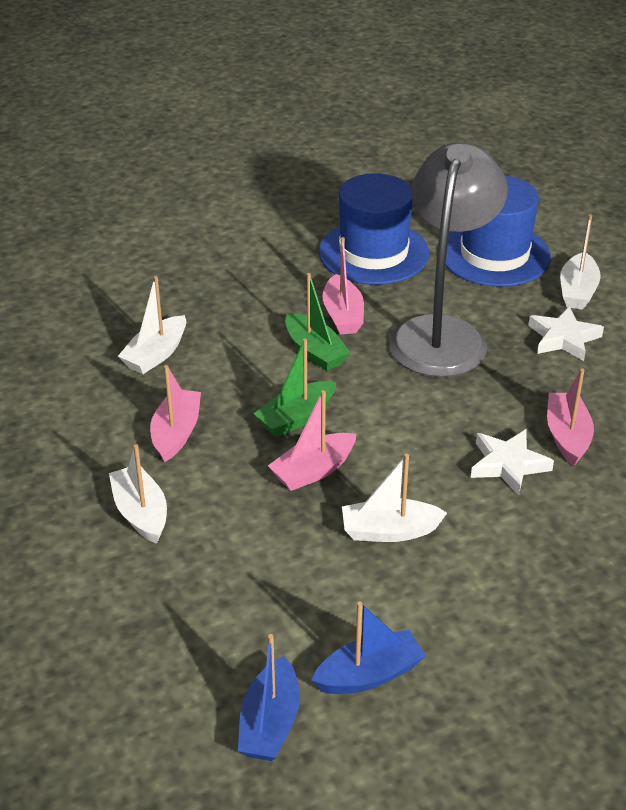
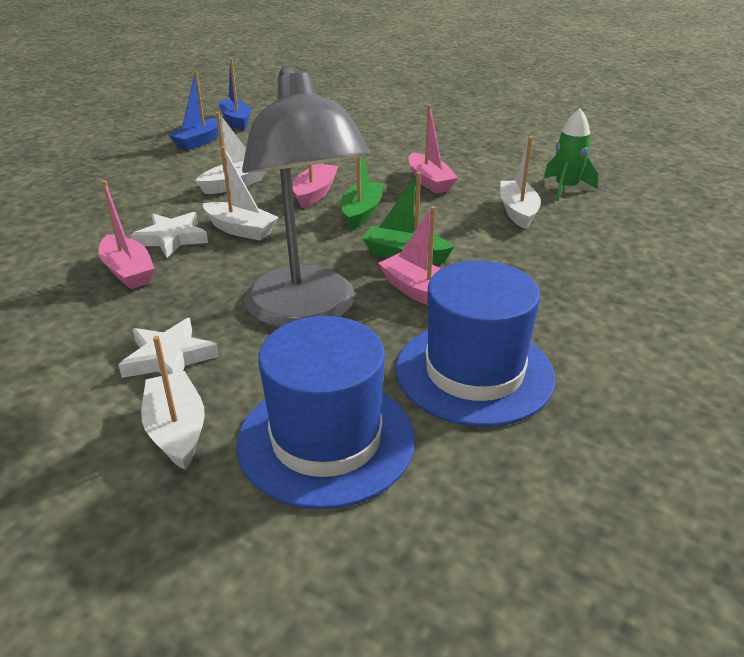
camera: 145 degrees right, 5 degrees down
white boat [109,444,167,544] -> white boat moved to [203,146,279,241]
none -> green rocket [544,108,598,201]

